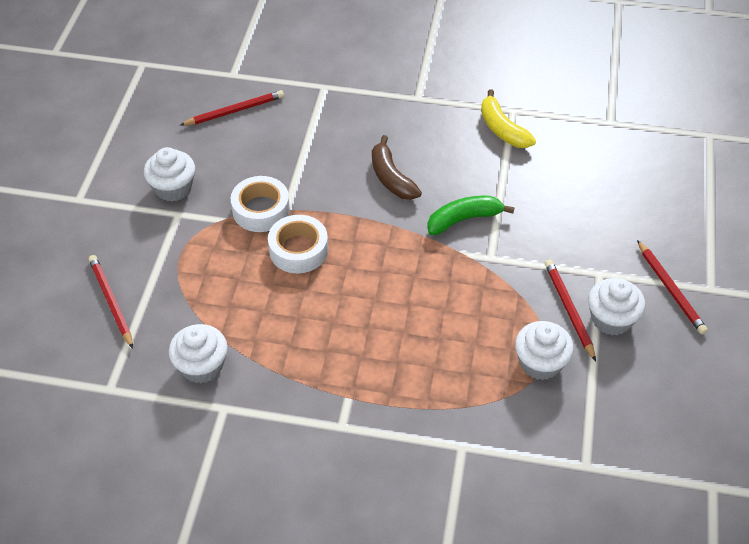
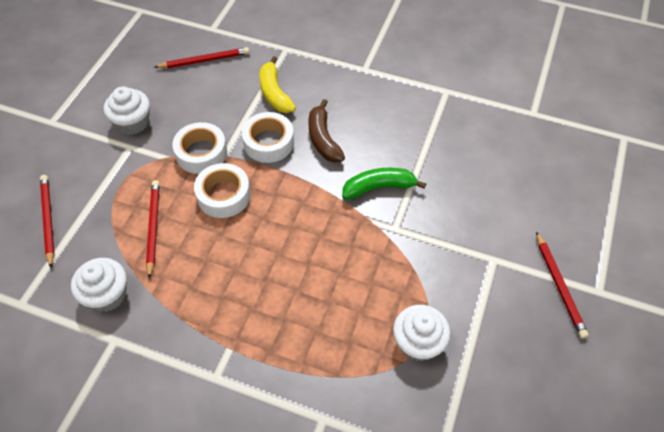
camera: 10 degrees right, 5 degrees up
yellow banana [481,89,536,148] -> yellow banana moved to [260,56,296,113]
red pencil [545,259,596,361] -> red pencil moved to [146,180,159,279]
white cupcake [588,278,645,335] -> none
none -> white tape [242,112,294,163]

